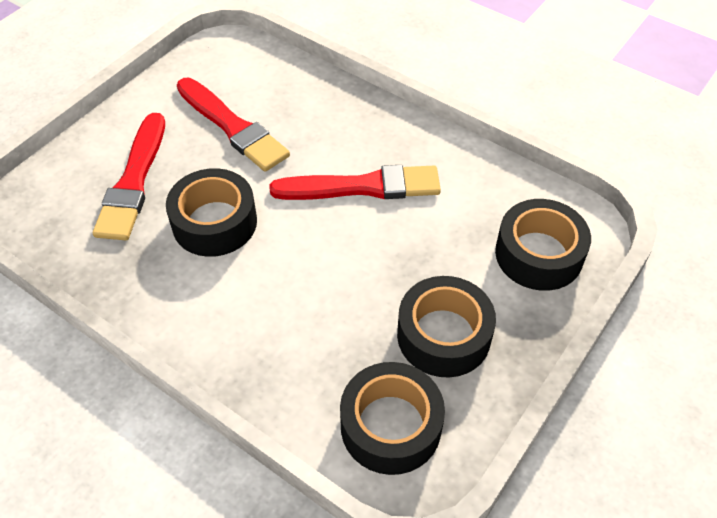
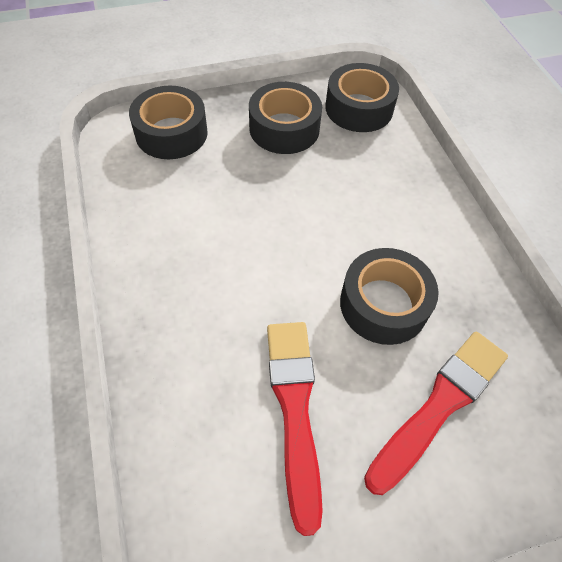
camera: 145 degrees left, 5 degrees up
red brush [270,165,441,200] -> none

